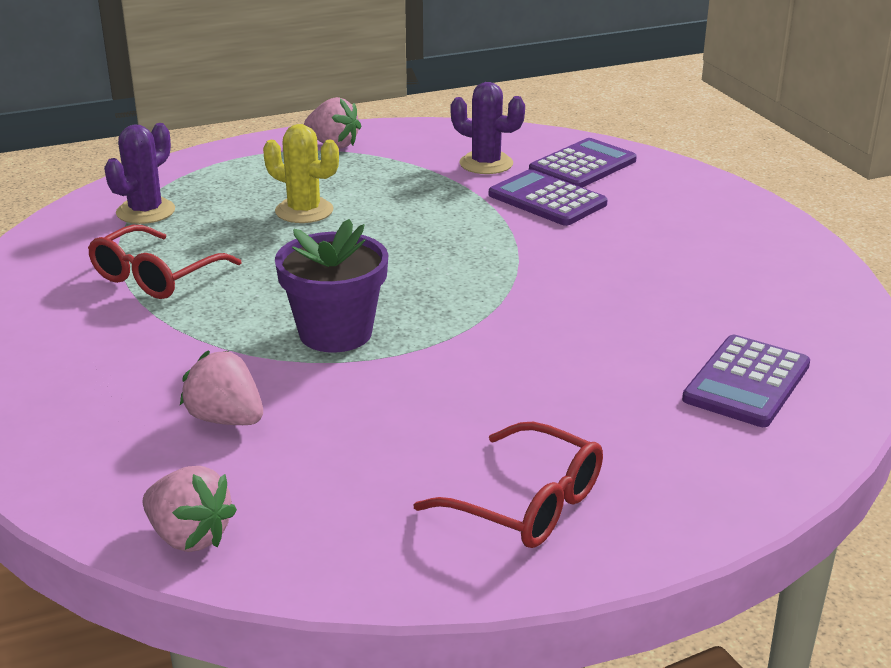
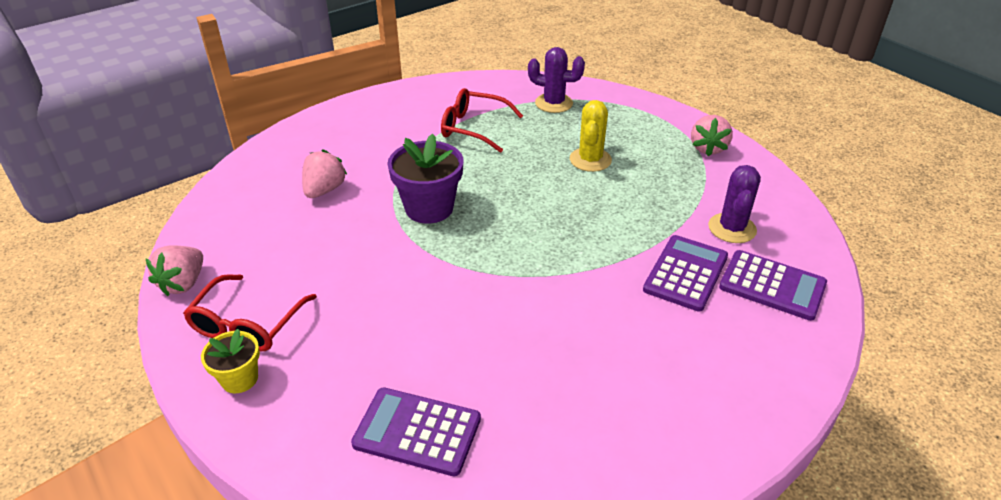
camera: 75 degrees right, 10 degrees up
pink strawberry [143,466,237,552] -> pink strawberry moved to [145,245,203,296]
none -> yellow flower pot [201,329,260,393]

